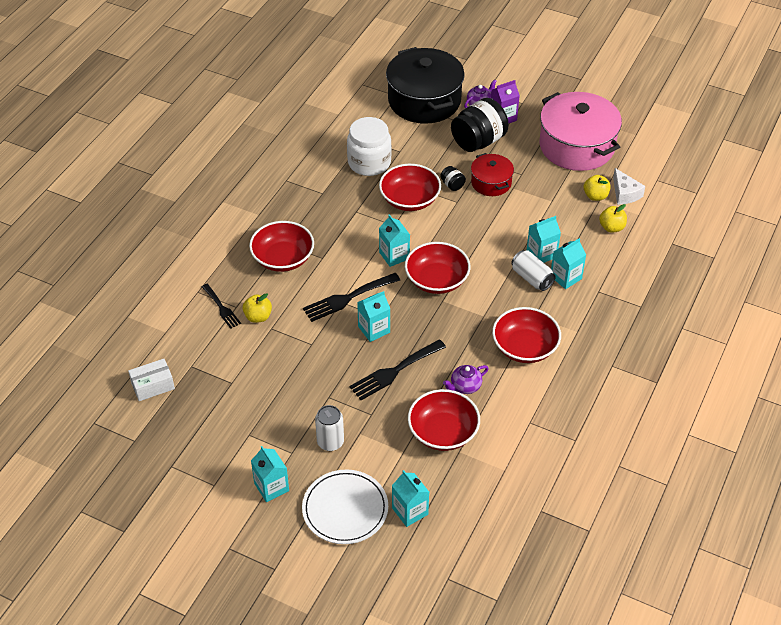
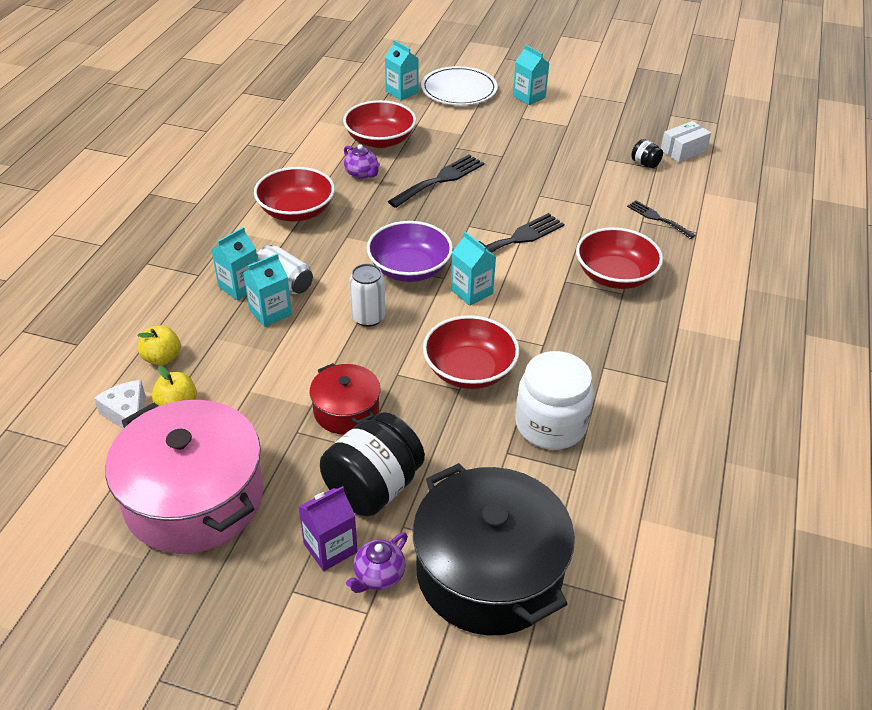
camera: 170 degrees right, 5 degrees down
yellow apple [243,293,272,323] -> none
white can [315,405,344,451] -> white can moved to [349,264,385,327]
turquoise carton [357,291,390,342] -> none
red bowl [405,242,470,294] -> purple bowl [367,221,453,282]
black jar [440,166,466,191] -> black jar moved to [631,139,663,168]
purple teapot [443,365,489,394] -> purple teapot turned 90 degrees clockwise [344,144,380,179]

